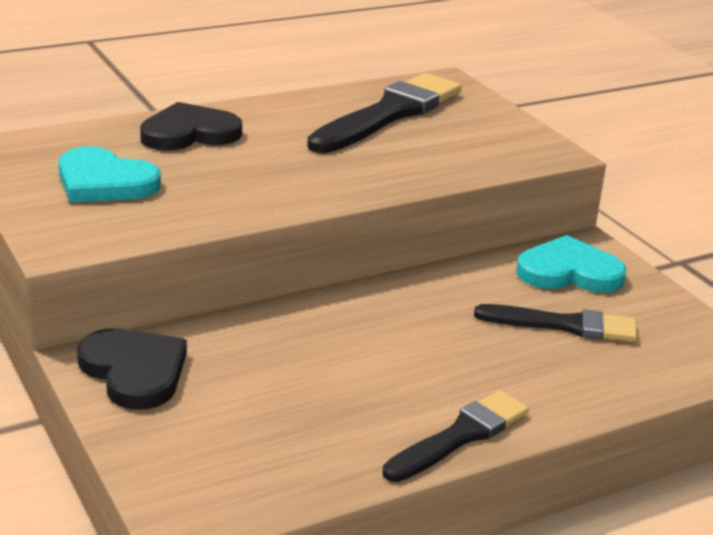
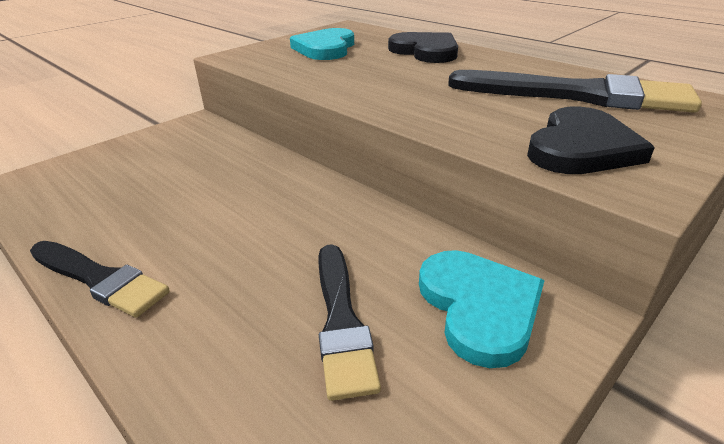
camera: 75 degrees right, 5 degrees up
black heart [77,328,187,409] -> black heart moved to [527,107,655,174]

